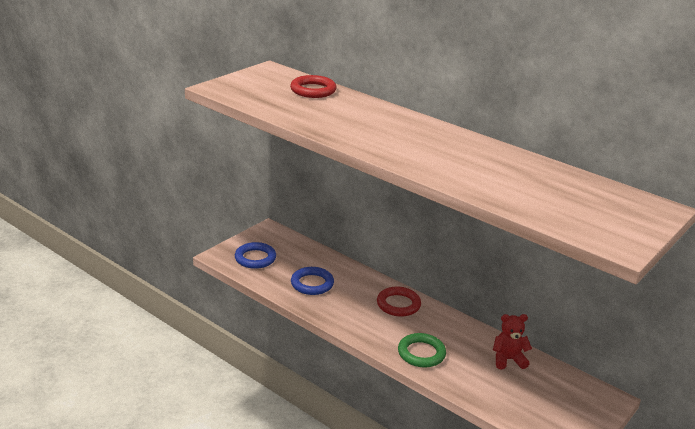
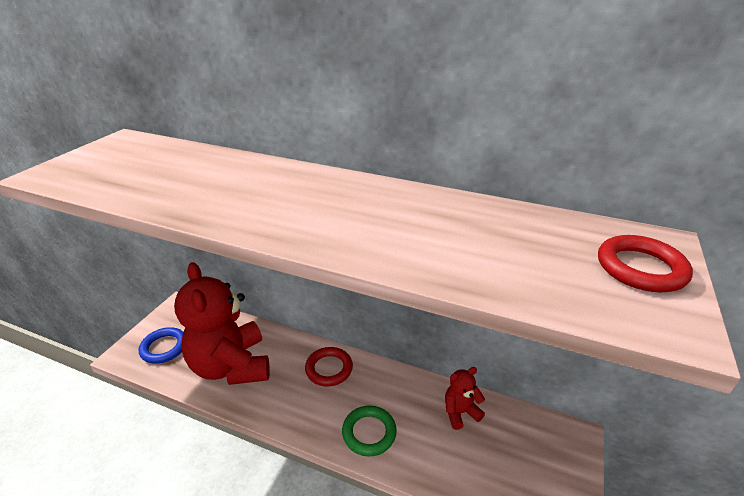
camera: 15 degrees left, 5 degrees up
red ring [290,75,336,98] -> red ring moved to [598,235,693,292]
blue ring [291,267,334,295] -> red teddy bear [174,262,270,385]

